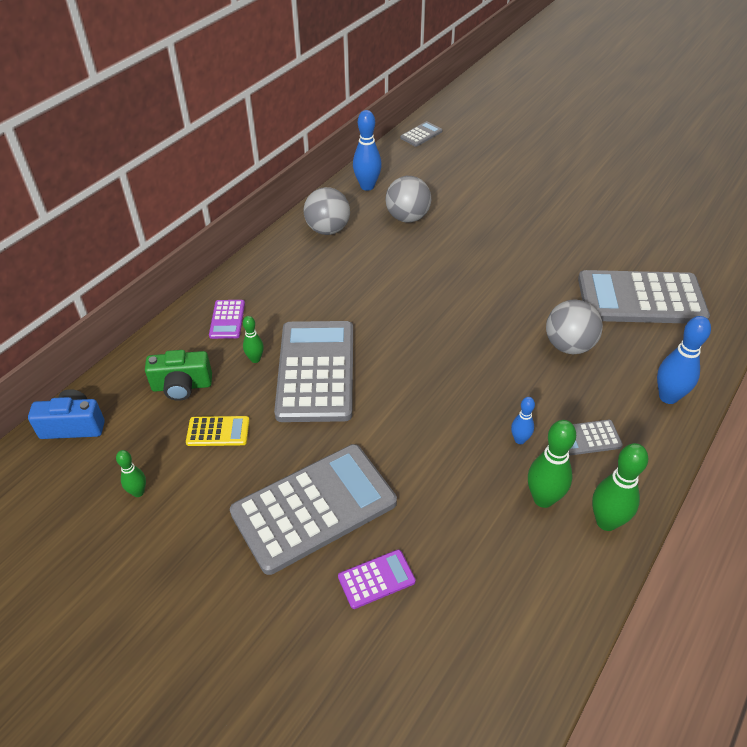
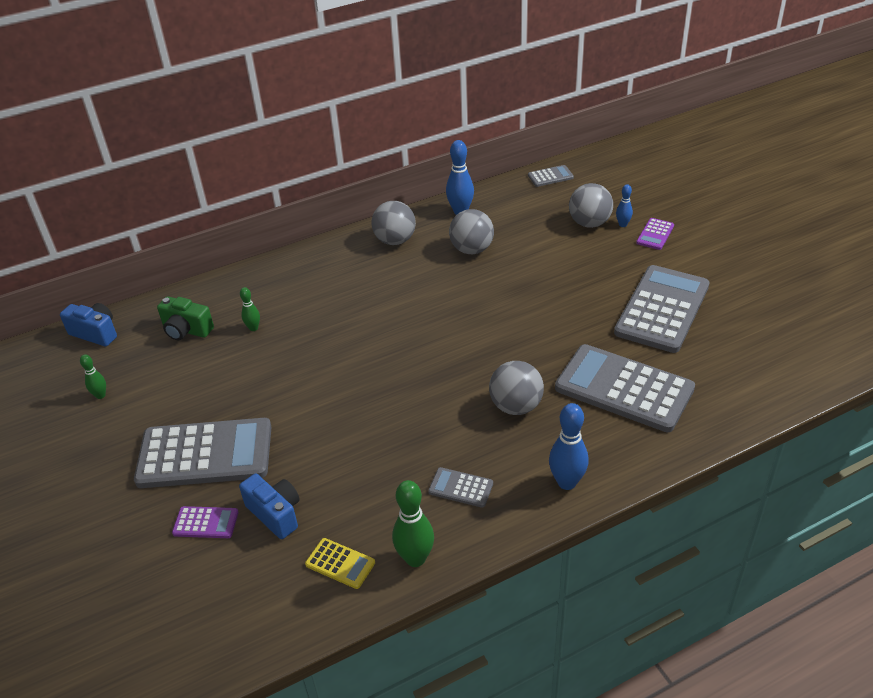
camera: 30 degrees right, 5 degrees down
yellow calculator [186,416,250,446] -> yellow calculator moved to [305,538,375,589]
purple calculator [209,300,245,339] -> purple calculator moved to [636,218,674,250]
grey calculator [274,321,353,422] -> grey calculator moved to [614,265,710,353]
blue bowling pin [511,397,535,444] -> blue bowling pin moved to [616,184,633,227]
green bowling pin [528,420,576,508] -> none
none -> blue camera [239,474,300,539]
none -> grey ball [569,183,613,228]

